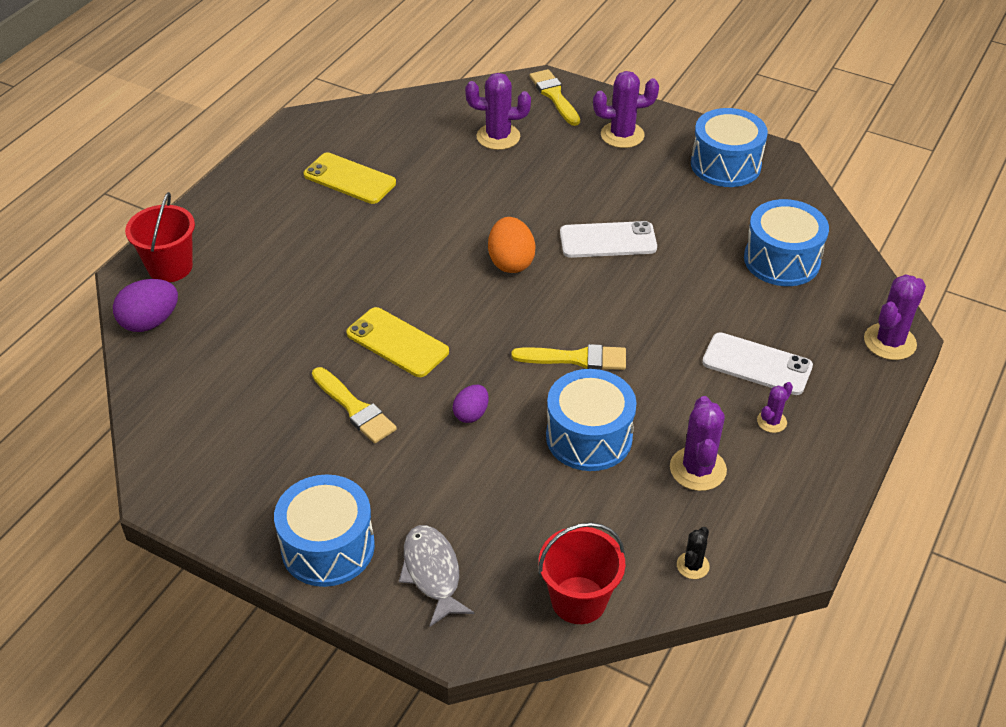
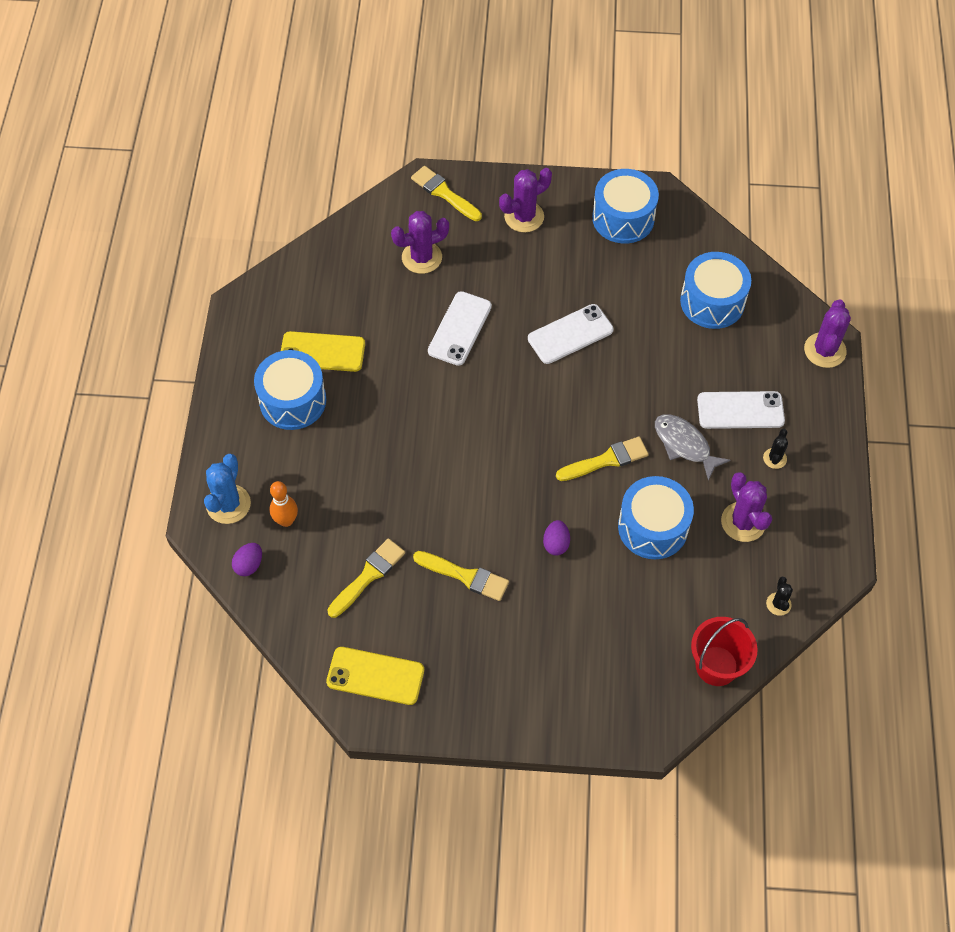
camera: 25 degrees left, 15 degrees up
purple egg [113,279,178,332] -> purple egg [232,543,262,576], size x0.62
red bucket [125,192,195,282] -> blue cactus [204,454,251,524]
blue drum [274,474,375,587] -> blue drum moved to [254,350,326,430]
yellow phone [346,307,449,377] -> yellow phone moved to [326,647,424,705]
grey fish [399,525,474,627] -> grey fish moved to [655,414,731,481]
orange egg [488,217,536,273] -> none
purple cactus [757,382,793,433] -> black cactus [763,429,788,469]
none -> orange bowling pin [270,481,298,527]
none -> yellow brush [327,538,405,618]
none -> white phone [428,291,492,366]

